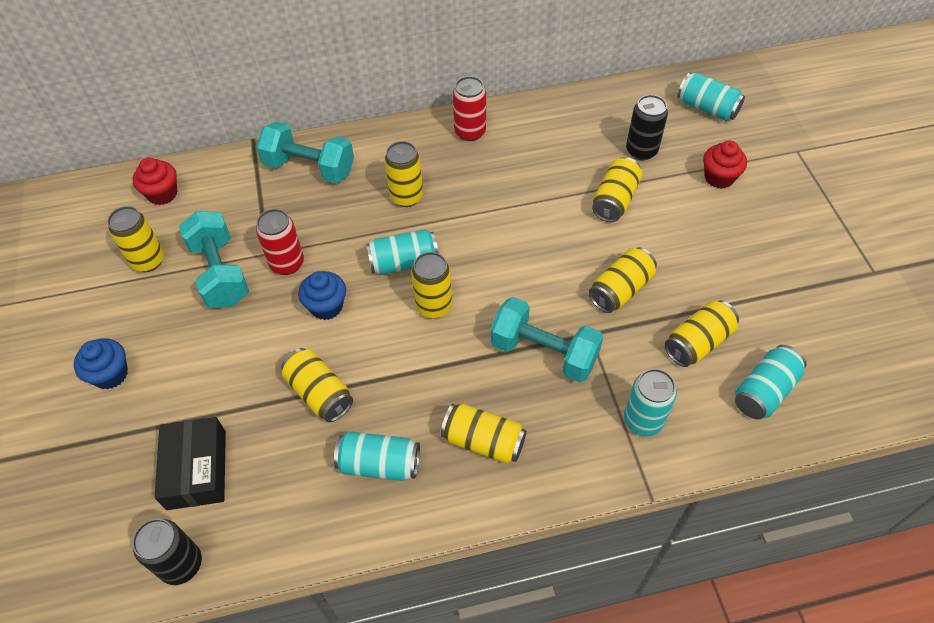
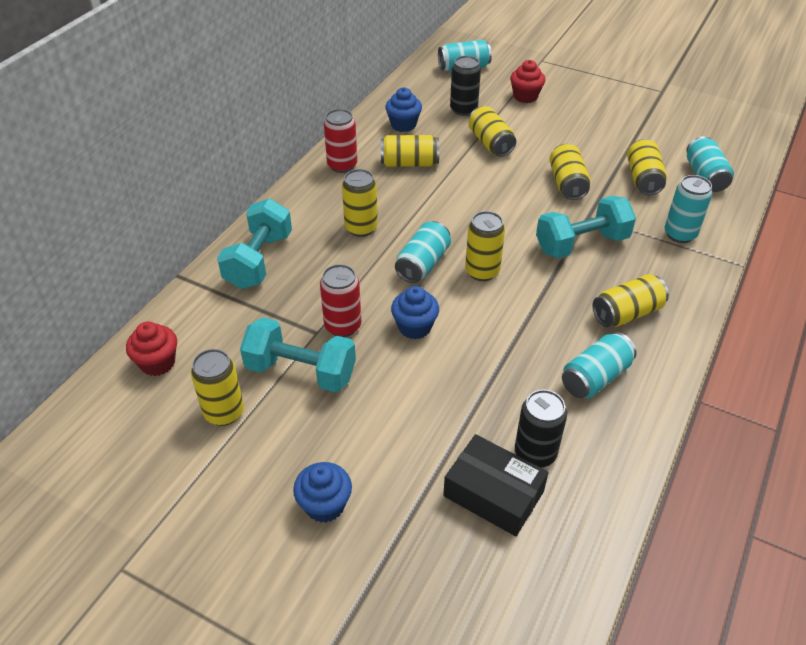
camera: 50 degrees left, 10 degrees down
black can [132,519,202,585] -> black can moved to [515,389,567,468]
turquoise dumbbell [257,122,354,183] -> turquoise dumbbell turned 45 degrees counterclockwise [217,199,292,289]
yellow can [281,348,353,422] -> yellow can moved to [381,135,439,167]
none -> blue cupcake [385,87,422,132]

